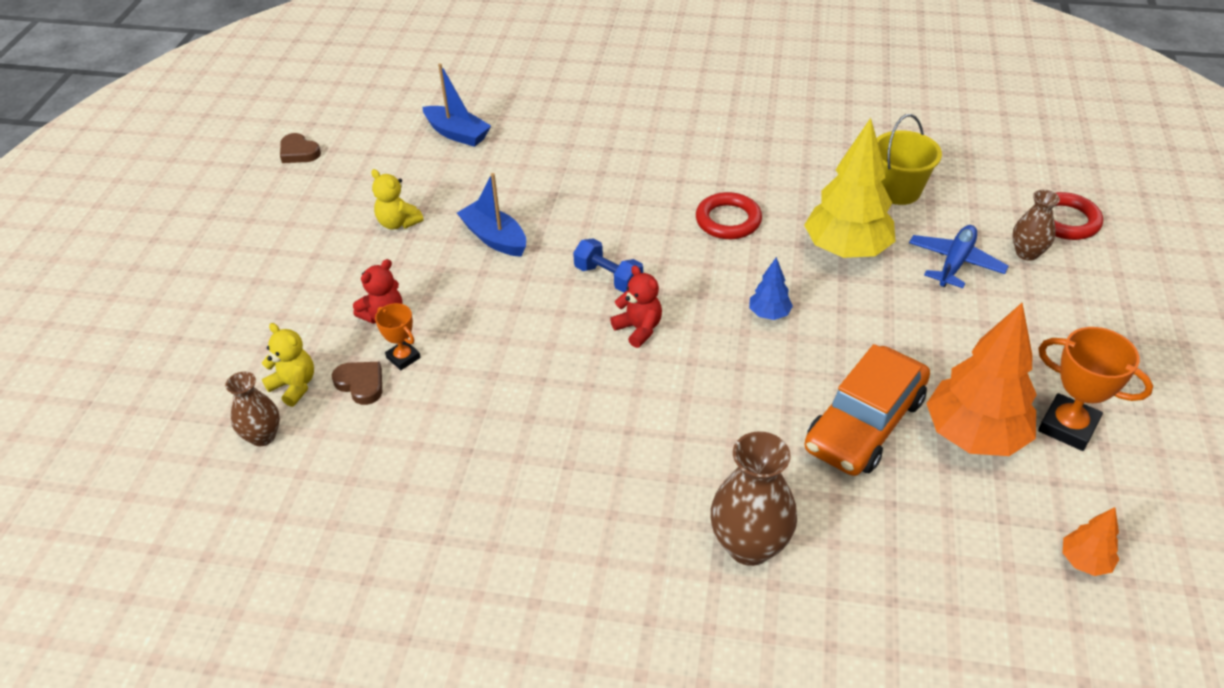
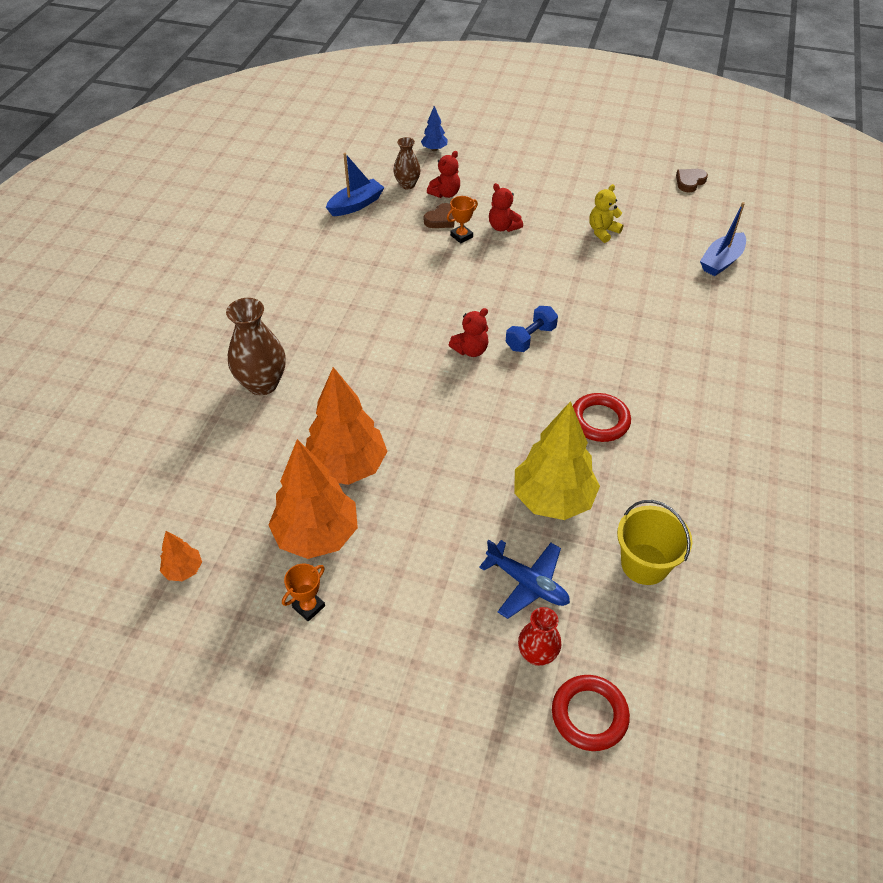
camera: 95 degrees right, 5 degrees up
yellow teddy bear [262,323,314,407] -> red teddy bear [427,151,460,198]
blue boat [457,173,526,257] -> blue boat moved to [326,153,385,216]
blue tree [749,257,793,320] -> blue tree moved to [421,106,448,151]
orange car [805,344,930,476] -> orange tree [306,367,388,485]
brown vase [1012,190,1060,261] -> red vase [518,607,561,666]
orange trophy [1038,327,1153,451] -> orange trophy [282,563,325,622], size x0.58

